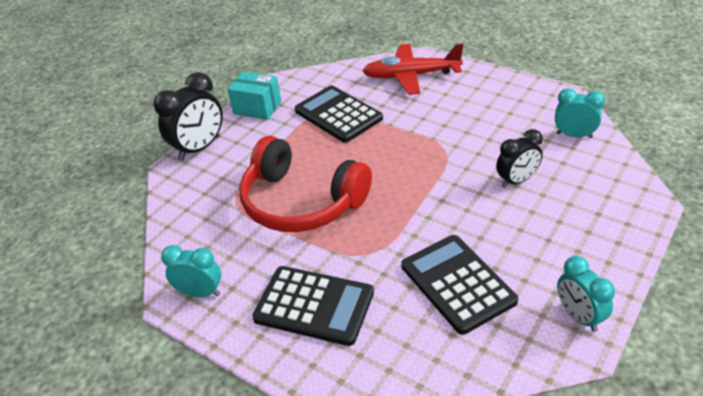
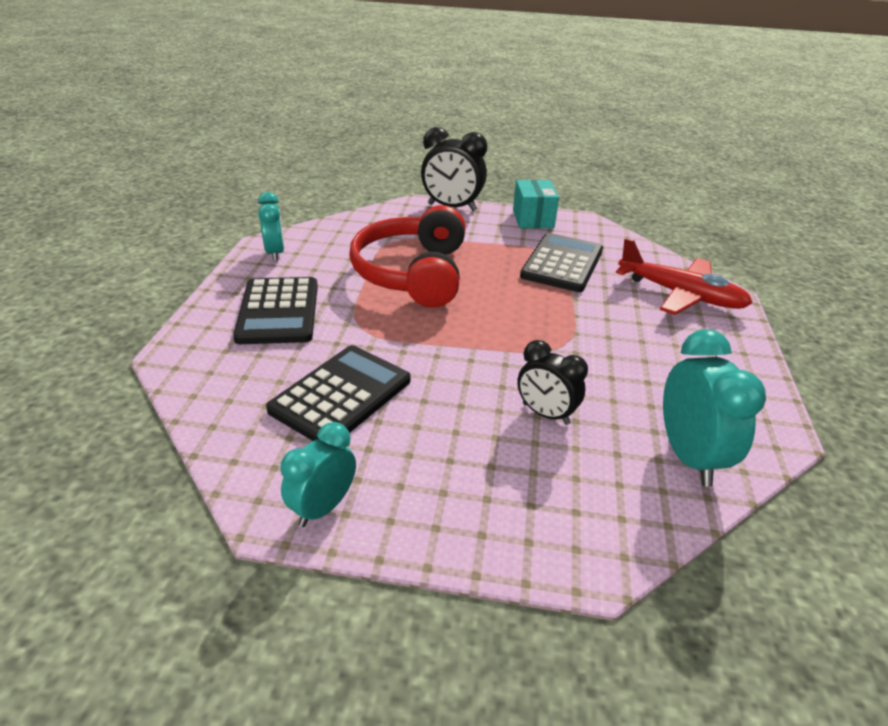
camera: 60 degrees right, 5 degrees down
red plane [363,44,463,95] -> red plane turned 150 degrees clockwise [616,238,753,315]
turquoise clock [555,88,605,138] -> turquoise clock [663,329,766,487], size x1.52

